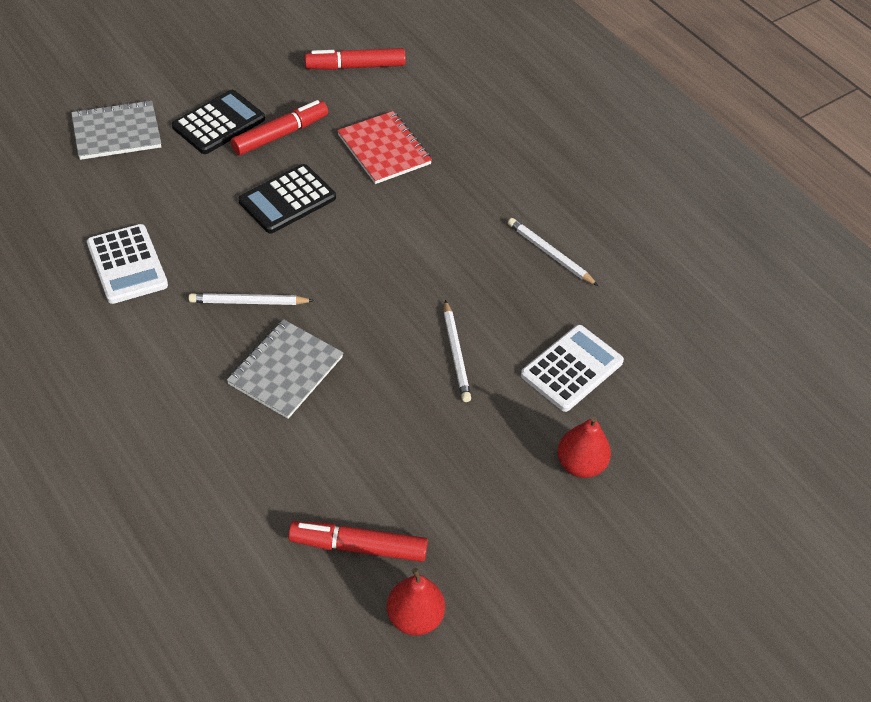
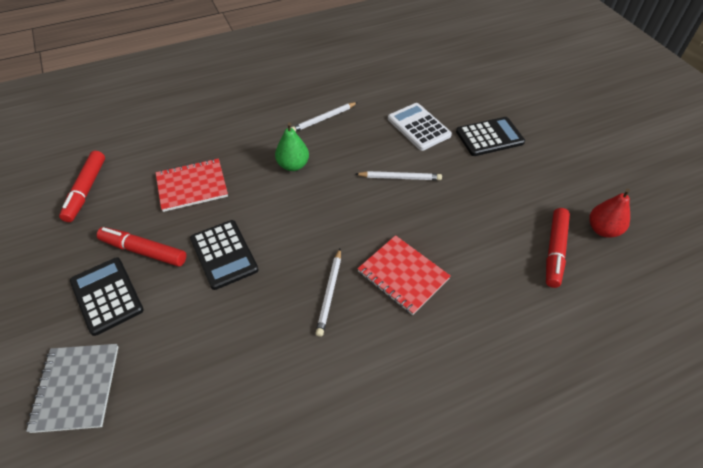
camera: 75 degrees left, 0 degrees up
white calculator [87,224,168,304] -> none
grey notebook [227,319,343,419] -> red notebook [357,235,451,315]
red marker [231,100,328,155] -> red marker turned 45 degrees counterclockwise [97,227,186,266]
red pear [557,417,611,478] -> black calculator [456,117,525,156]
none -> green pear [275,123,309,171]

